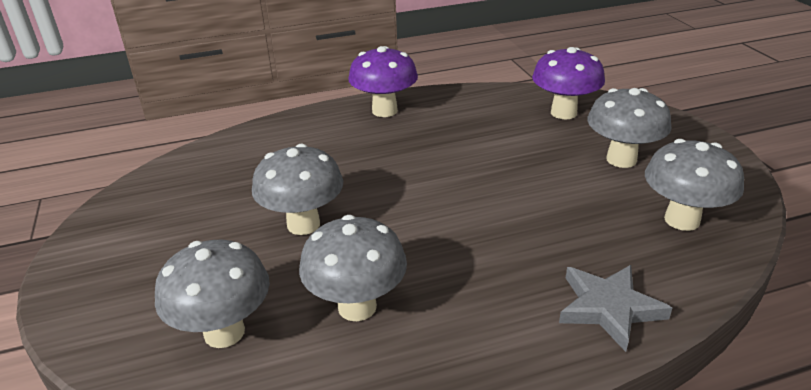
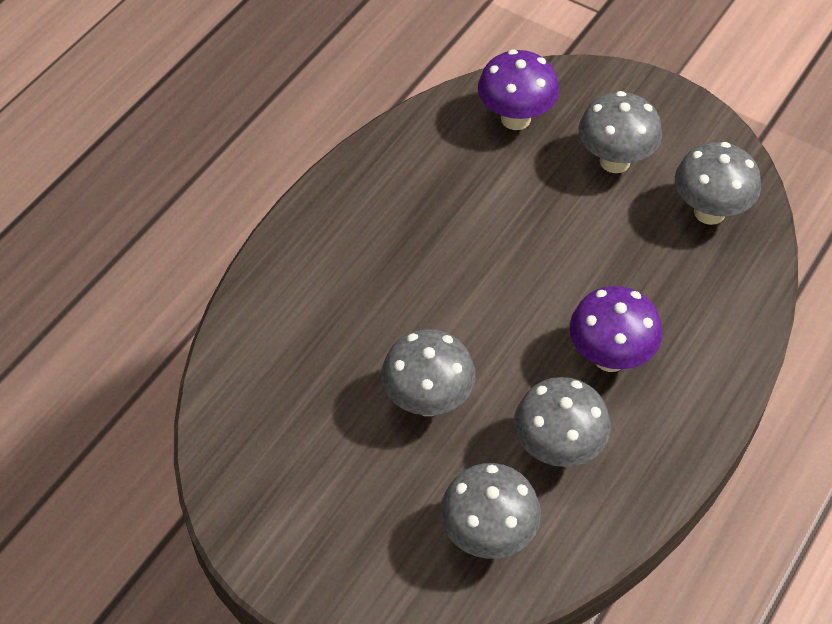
camera: 40 degrees left, 20 degrees up
purple mushroom [348,46,418,117] -> purple mushroom moved to [570,286,662,372]
grey star [559,265,672,352] -> none

